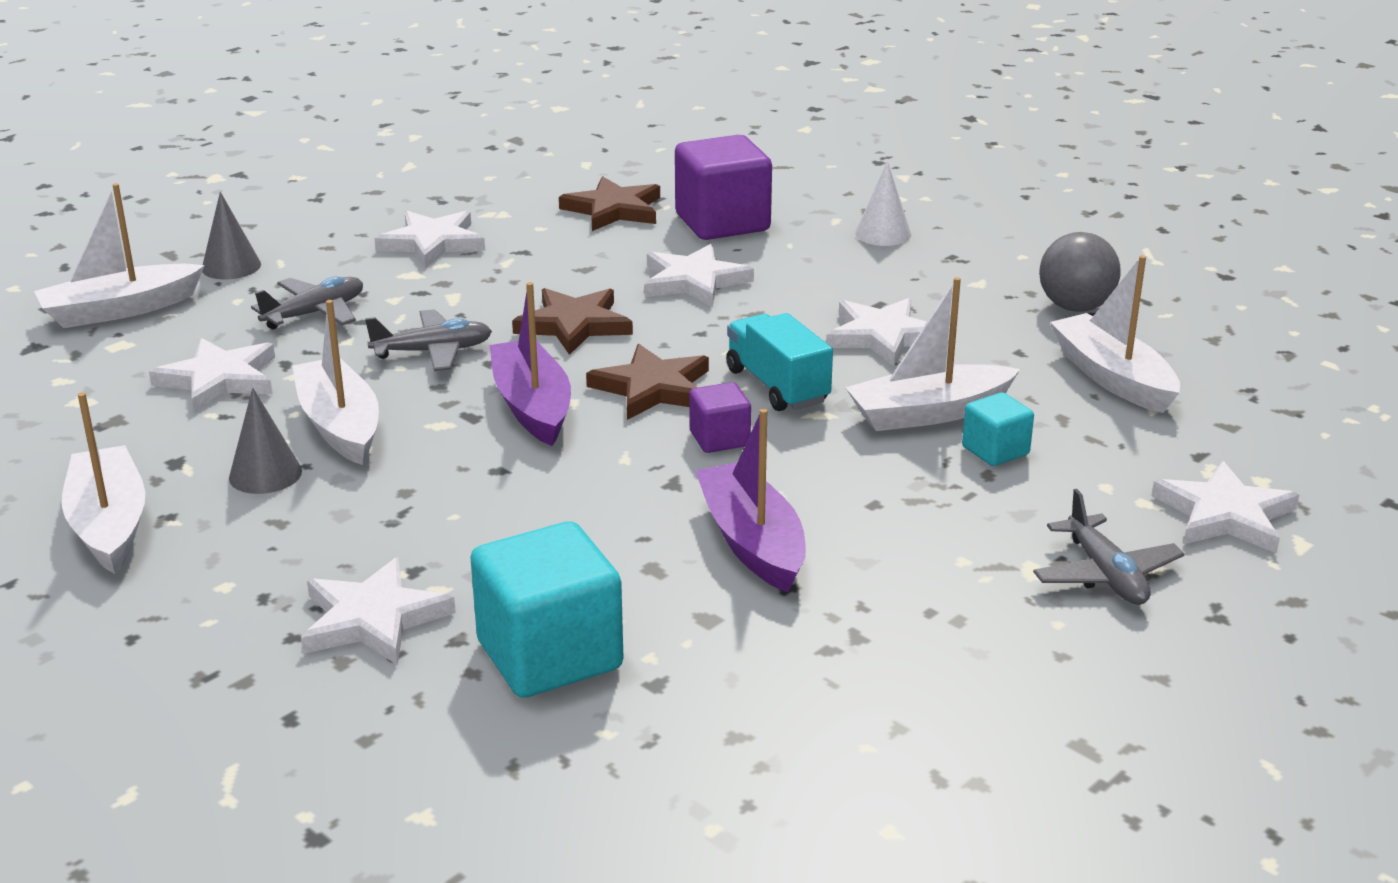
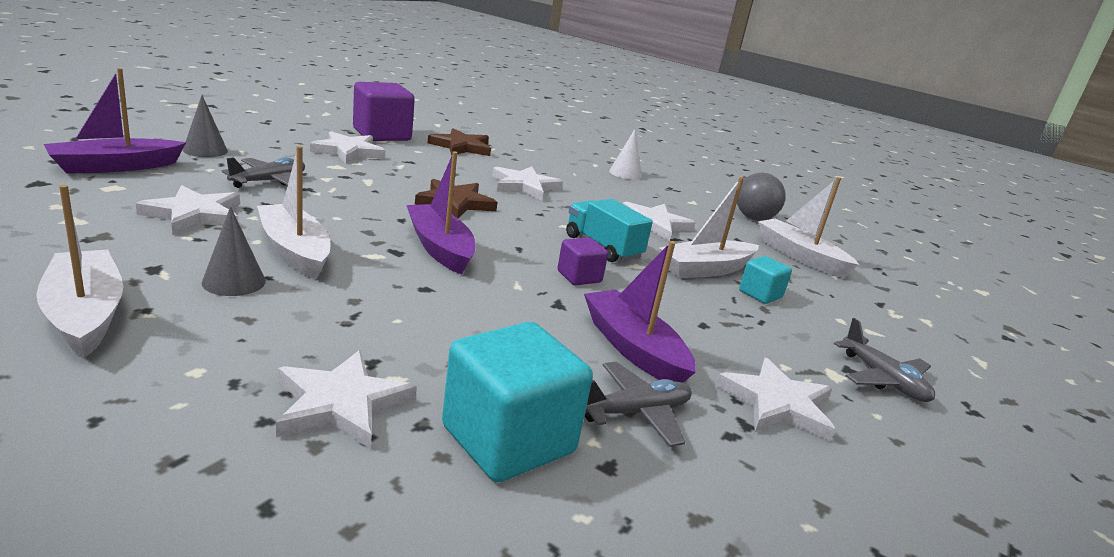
camera: 15 degrees left, 5 degrees down
white boat [34,183,205,328] -> purple boat [44,68,186,174]
grey plane [365,309,492,371] -> grey plane moved to [585,362,692,447]
brown star [586,344,709,420] -> none
purple cube [675,135,772,240] -> purple cube moved to [353,82,415,141]
white star [1151,461,1300,553] -> white star moved to [715,358,836,442]

